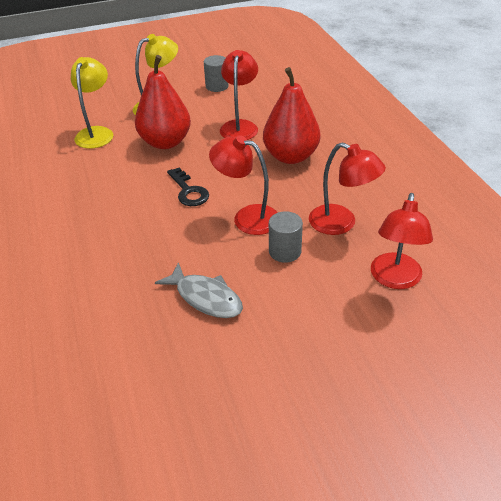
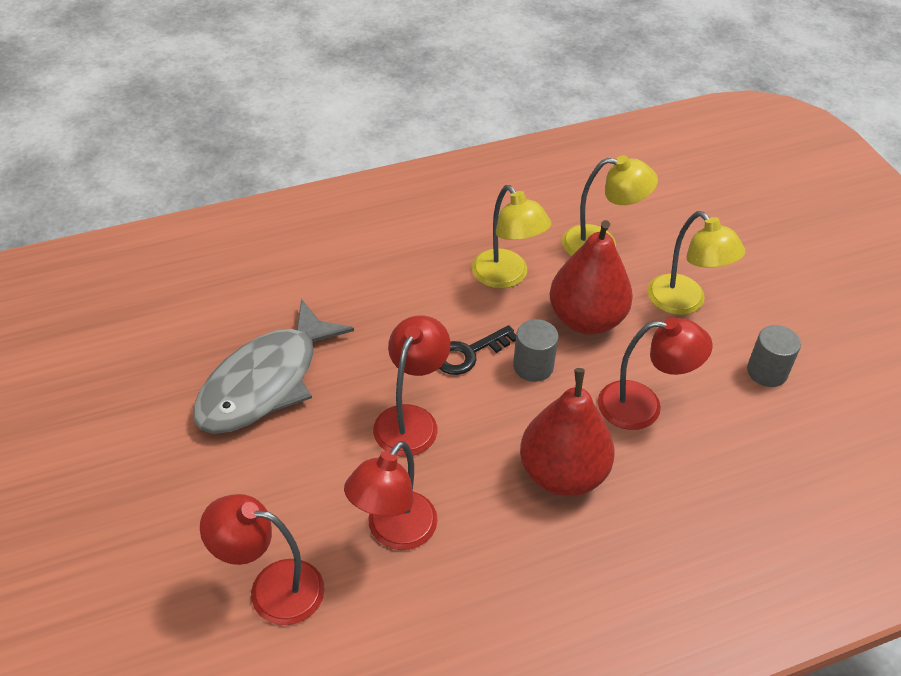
camera: 85 degrees right, 5 degrees up
grey fish [155,262,243,318] -> grey fish [193,299,354,434], size x1.66
grey cylinder [269,211,303,263] -> grey cylinder moved to [513,319,558,382]
none -> yellow lamp [472,185,552,289]

